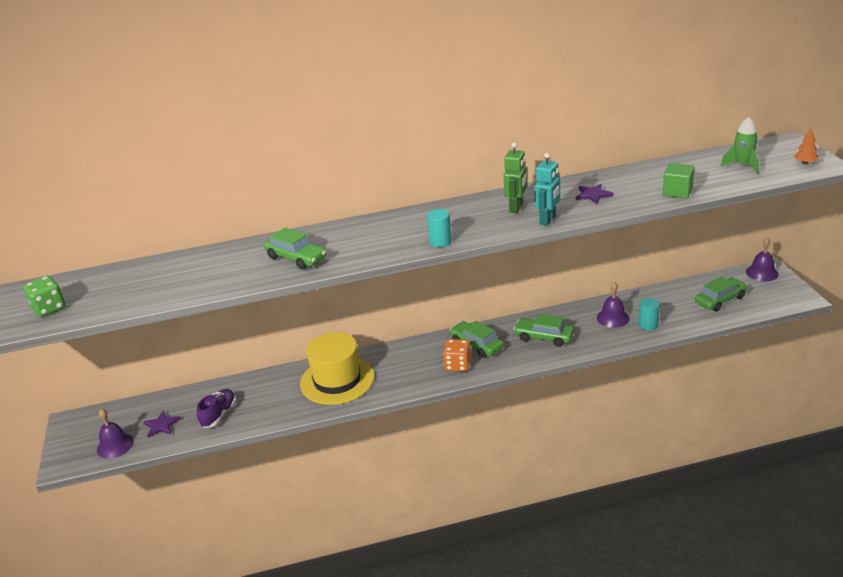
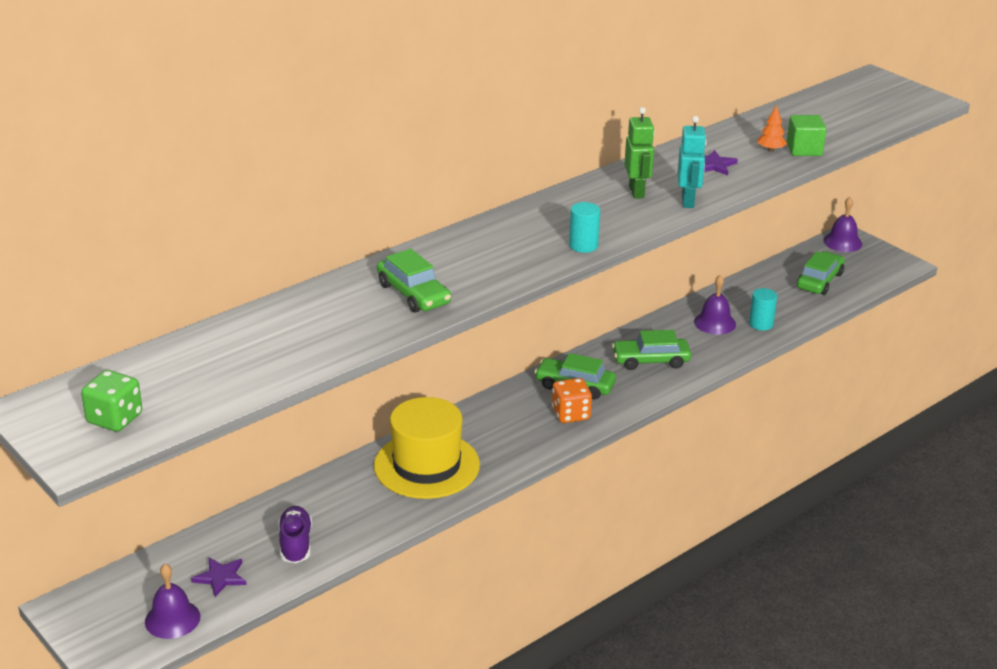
camera: 30 degrees left, 0 degrees up
green car [264,228,326,270] -> green car turned 45 degrees clockwise [377,249,451,313]
green rocket [721,117,759,174] -> none
orange tree [794,127,819,165] -> orange tree moved to [757,105,787,152]

